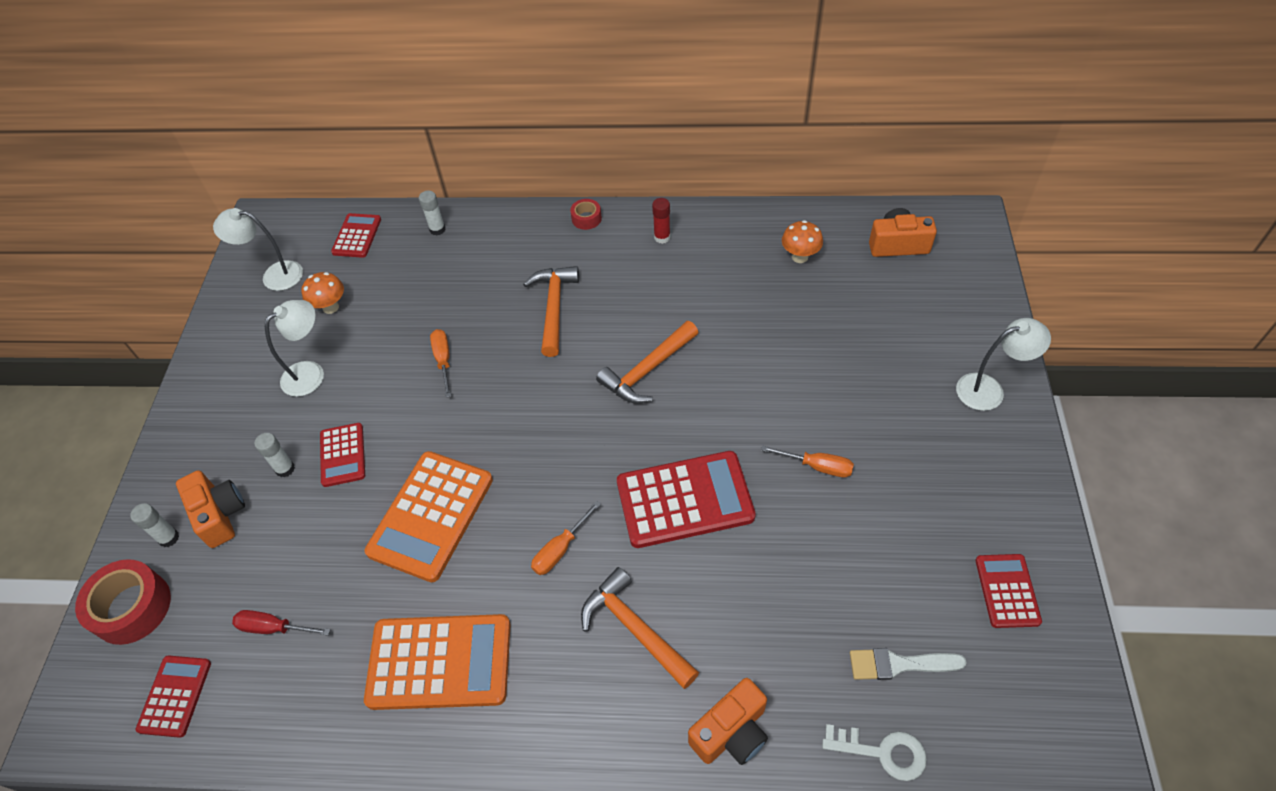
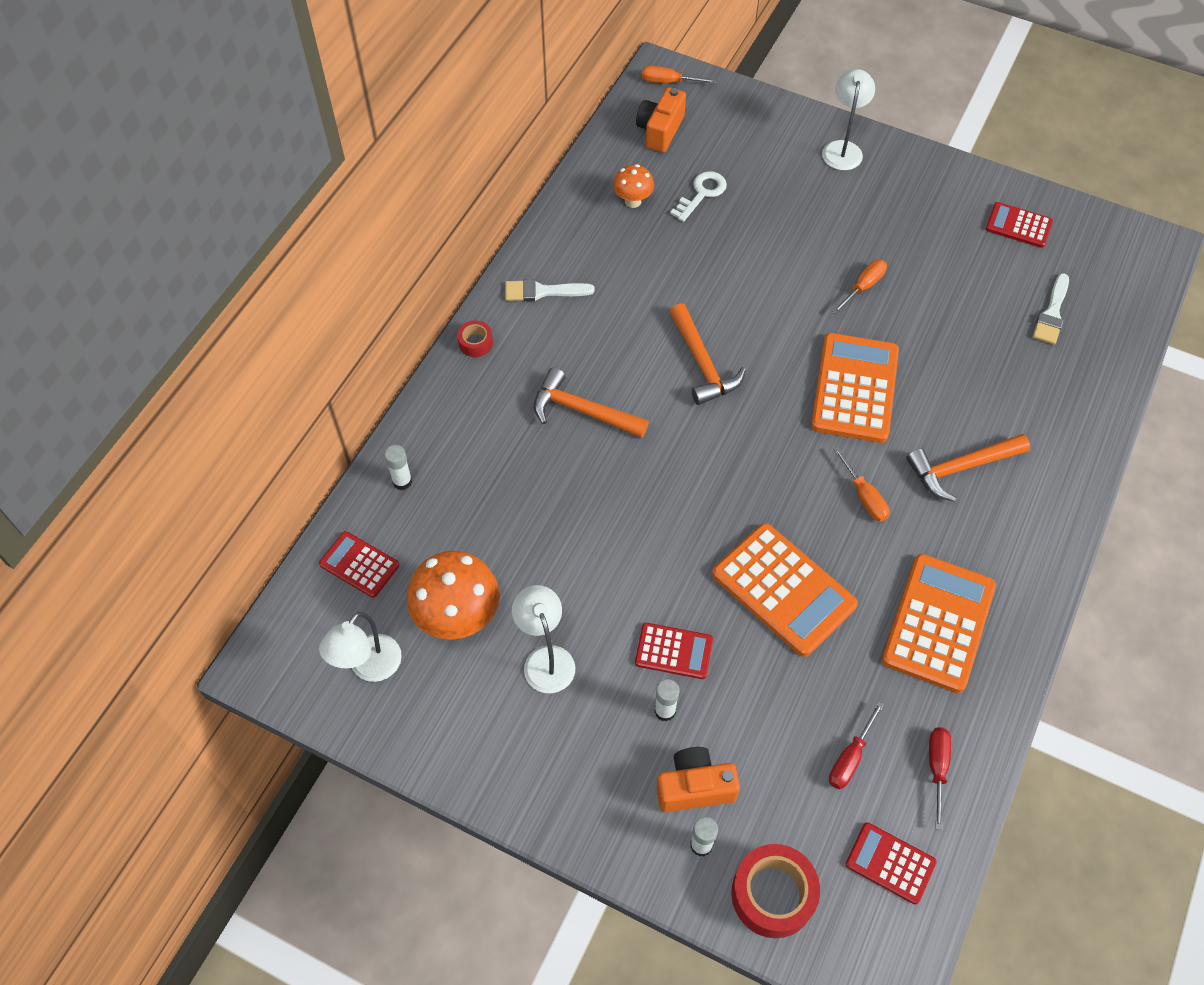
camera: 70 degrees left, 5 degrees up
orange mushroom [301,272,344,314] -> orange mushroom [407,551,500,640], size x1.80
orange screwdriver [430,329,451,398] -> orange screwdriver moved to [642,66,716,83]
red calculator [617,451,756,548] -> orange calculator [811,333,899,443]
red glue stick [652,198,671,244] -> white brush [505,279,595,301]
orange camera [688,678,768,765] -> none
white key [822,724,927,781] -> white key moved to [670,171,727,222]
none -> red screwdriver [929,727,951,830]

